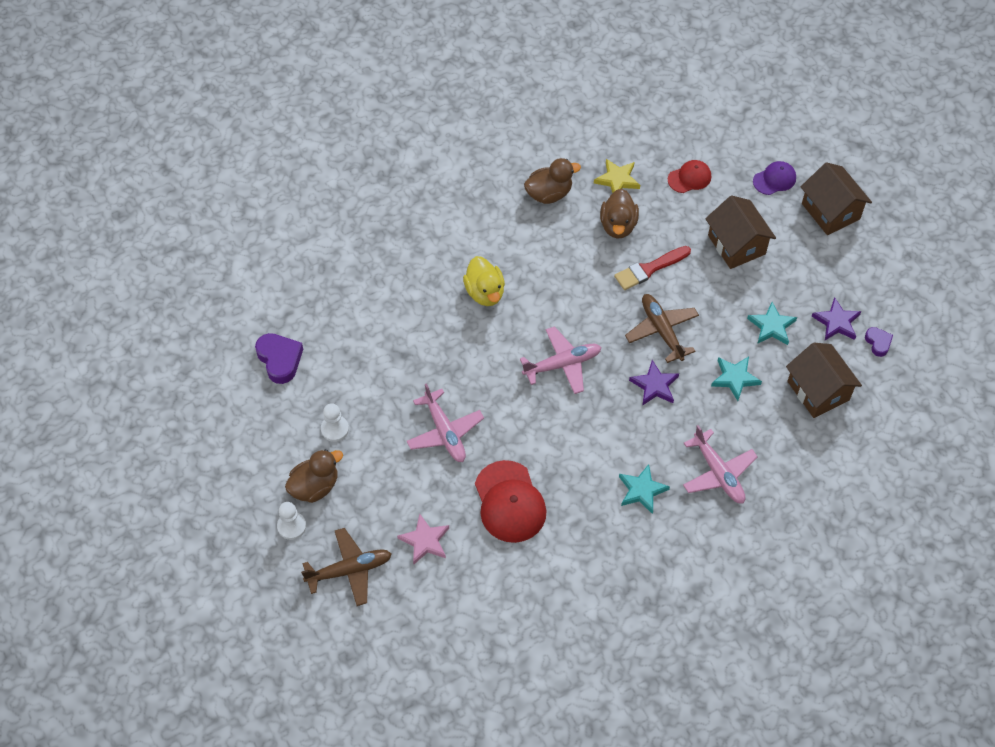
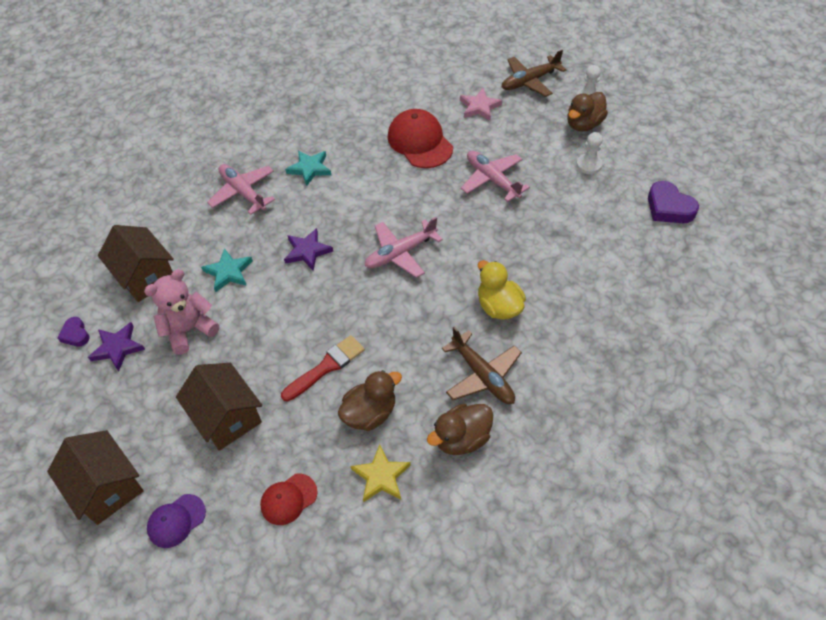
camera: 170 degrees right, 5 degrees down
brown duck [600,189,639,239] -> brown duck turned 60 degrees clockwise [338,370,402,431]
brown plane [625,294,699,363] -> brown plane moved to [442,326,522,404]
turquoise star [747,302,797,345] -> pink teddy bear [144,269,219,355]

